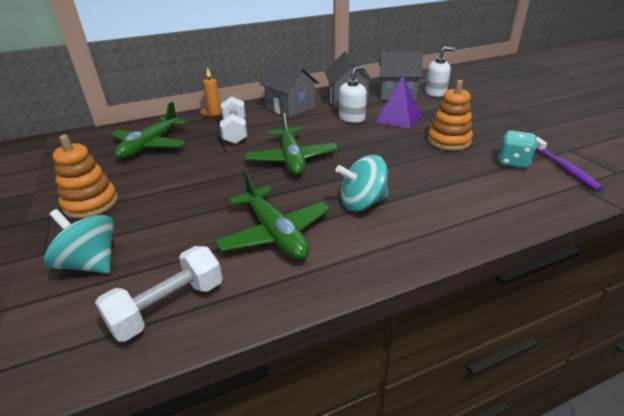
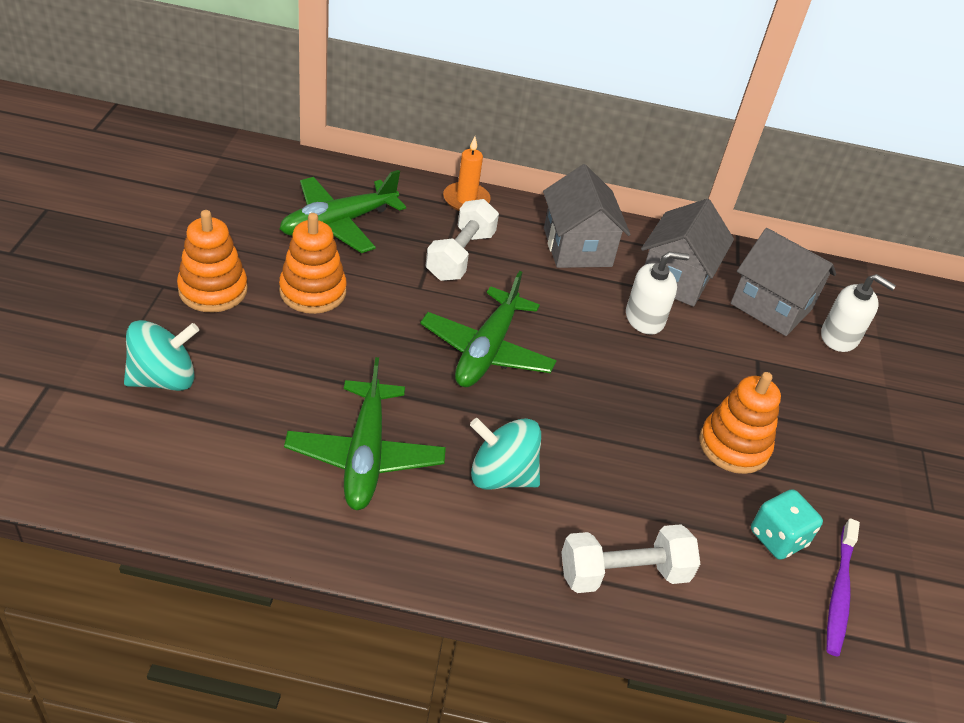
camera: 25 degrees right, 10 degrees up
turquoise spinning top [44,209,114,274] -> turquoise spinning top turned 90 degrees clockwise [124,320,199,391]
white dumbbell [95,246,223,342] -> white dumbbell moved to [561,524,700,593]
purple pyramid [375,76,422,129] -> none
none -> orange stacking toy [279,213,347,314]

